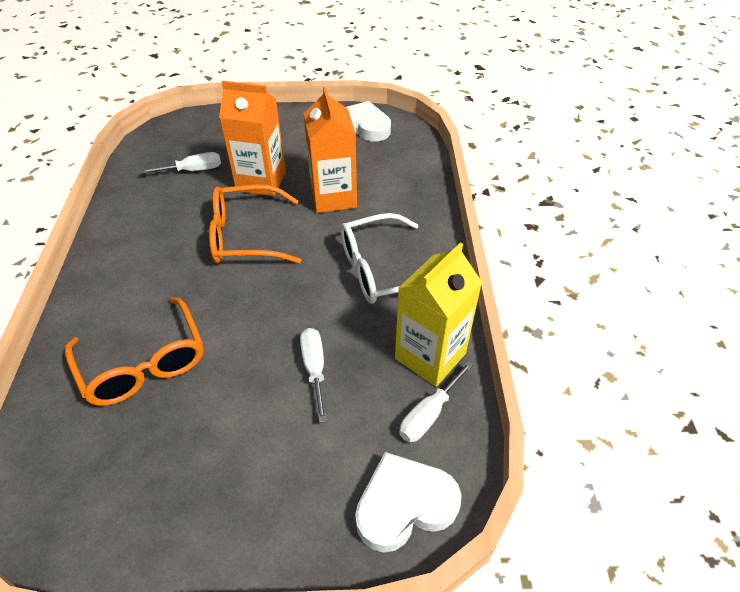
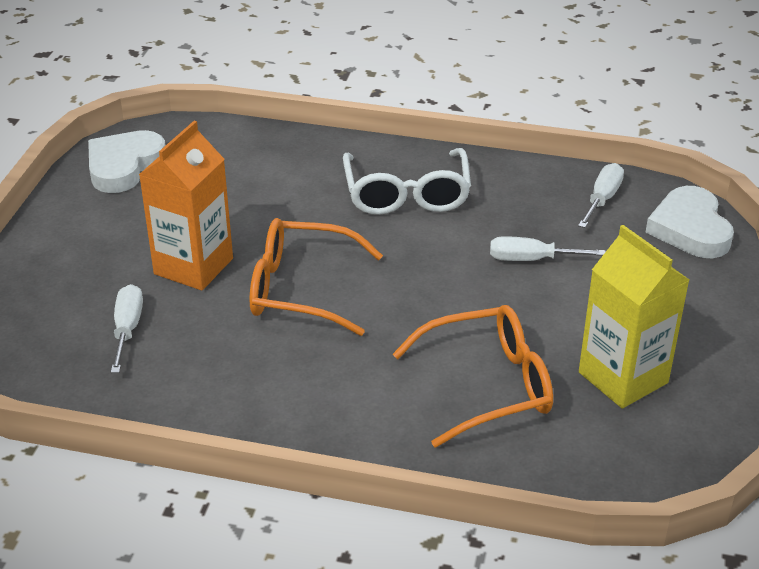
camera: 75 degrees left, 10 degrees down
orange glasses [209,184,301,264] -> orange glasses turned 90 degrees clockwise [250,218,383,336]
orange carton [304,87,357,213] -> none
yellow carton [395,243,482,387] -> yellow carton moved to [579,225,689,408]
white screwdriver [399,361,474,442] -> white screwdriver turned 120 degrees counterclockwise [578,163,624,228]

